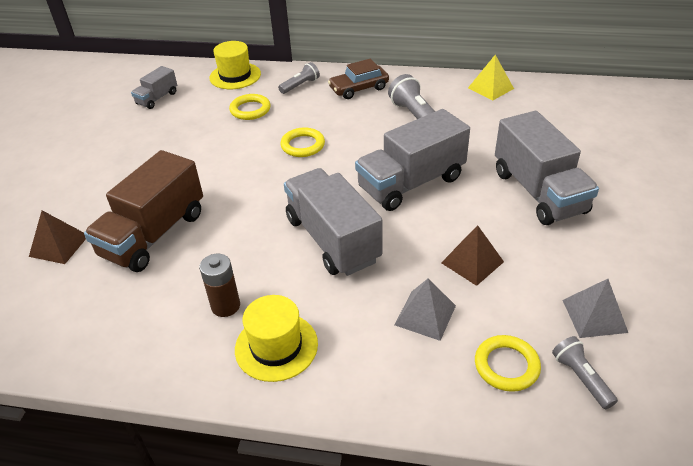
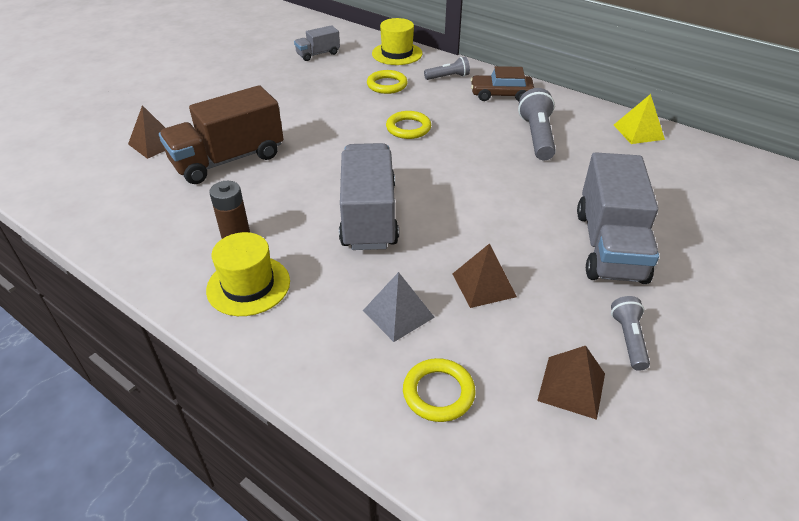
camera: 25 degrees right, 0 degrees up
grey truck [355,109,470,211] -> none
grey flashlight [552,336,618,409] -> grey flashlight moved to [611,296,650,371]
grey pyramid [563,279,628,338] -> brown pyramid [537,346,605,420]

